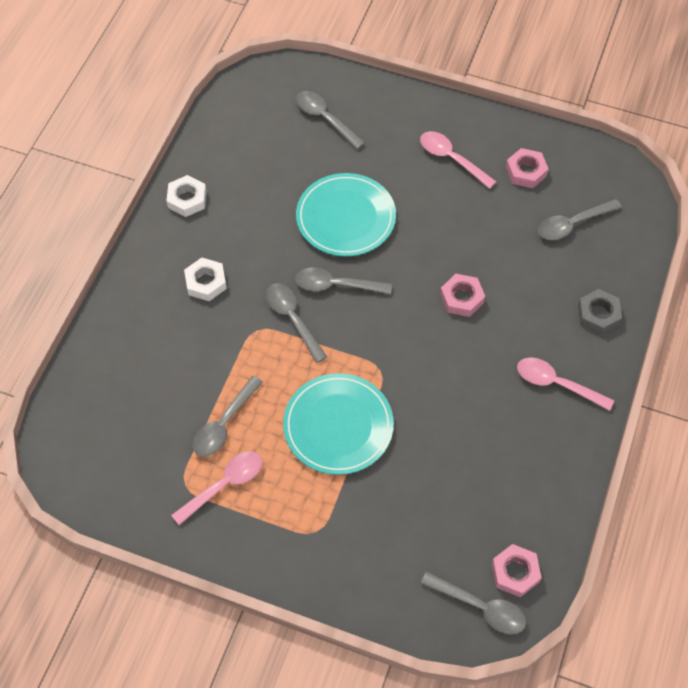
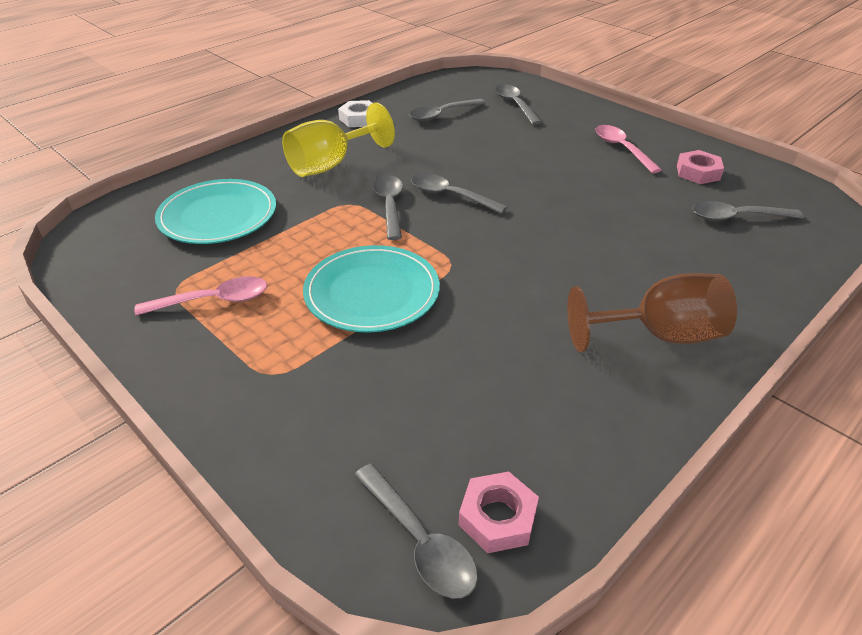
camera: 25 degrees right, 20 degrees down
white nut [184,258,227,301] -> yellow goblet [282,103,395,177]
grey spoon [193,376,263,457] -> grey spoon moved to [409,99,486,121]
turquoise plate [296,173,396,256] -> turquoise plate moved to [155,179,276,244]
pink nut [440,274,485,317] -> none
pink spoon [517,357,614,411] -> brown goblet [567,273,737,352]
grey nut [578,289,622,334] -> none

